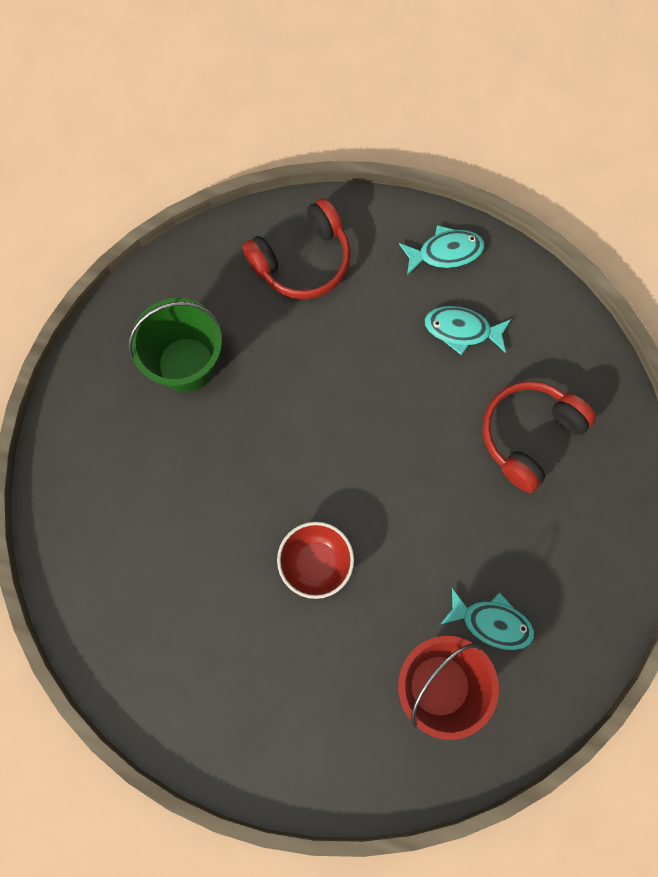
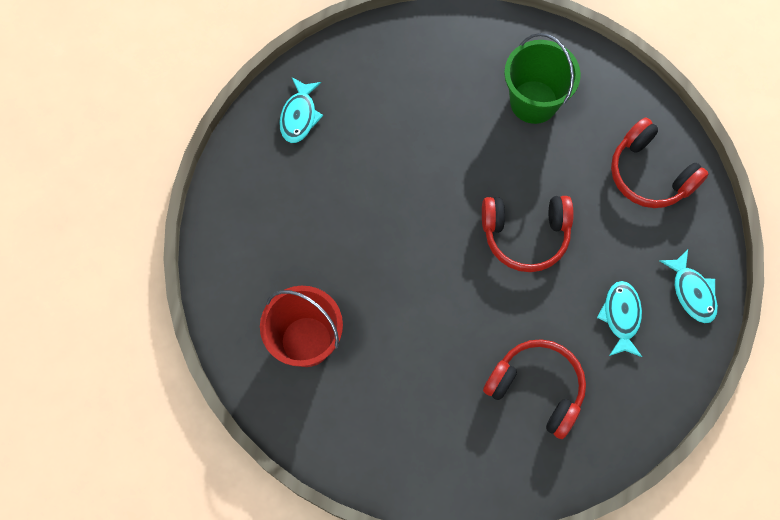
camera: 80 degrees right, 5 degrees down
red bowl [277,522,354,599] -> none
turquoise fish [440,588,534,650] -> turquoise fish moved to [279,78,323,143]
none -> red headphones [482,196,574,272]

